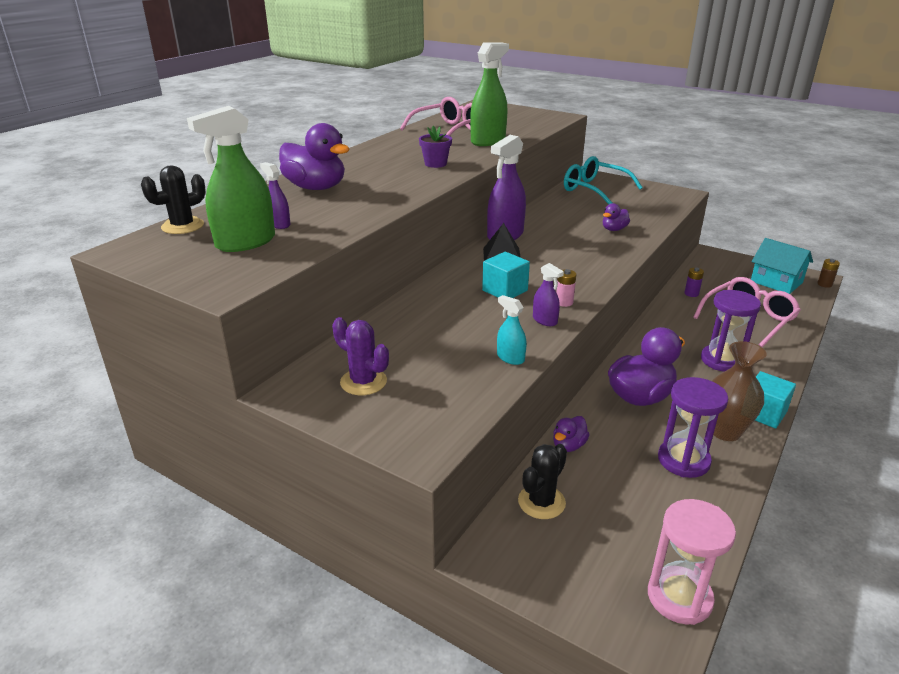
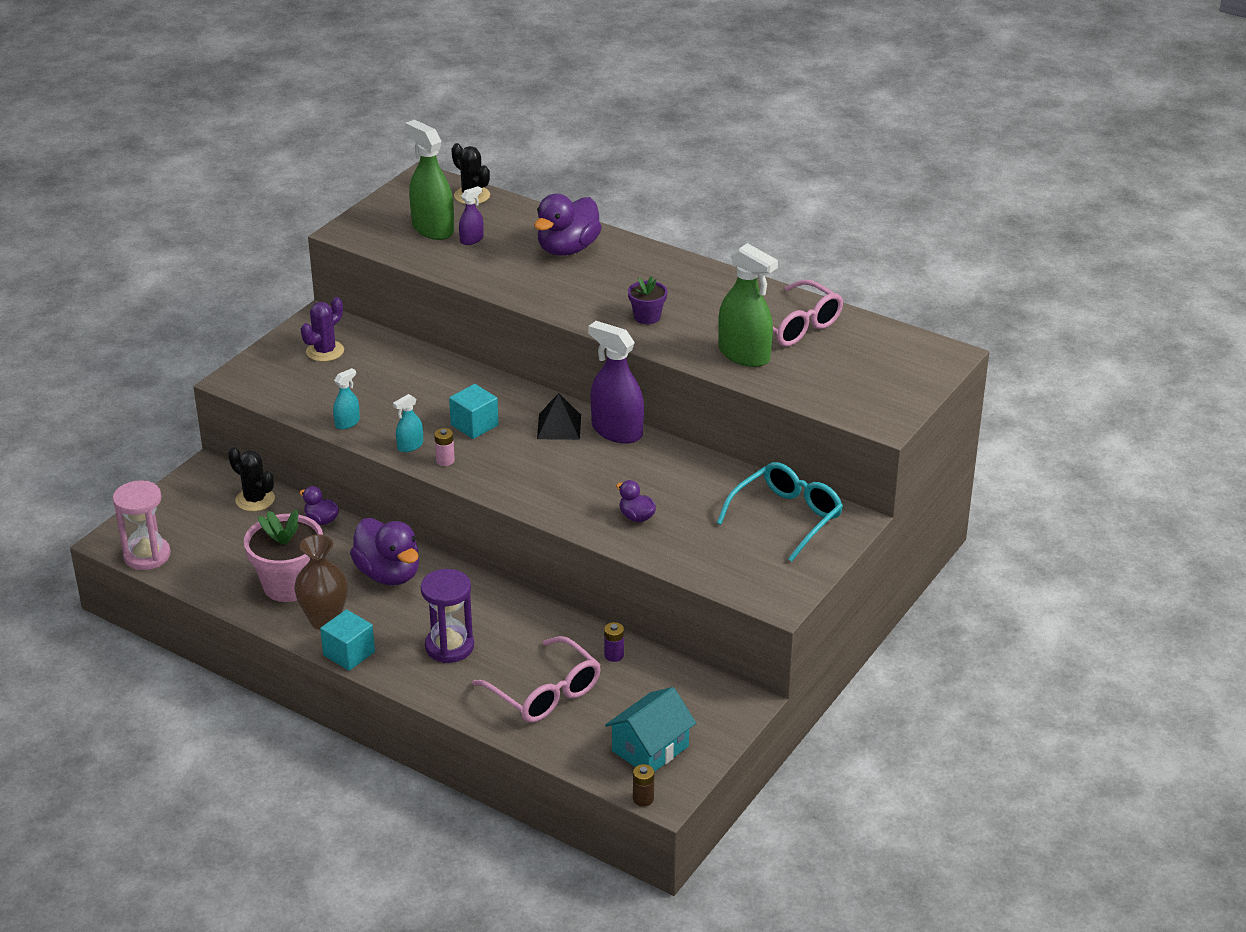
camera: 90 degrees right, 5 degrees up
purple spray bottle [533,263,564,326] -> turquoise spray bottle [393,394,423,452]
purple hourglass [658,377,728,478] -> pink flower pot [244,509,323,602]

